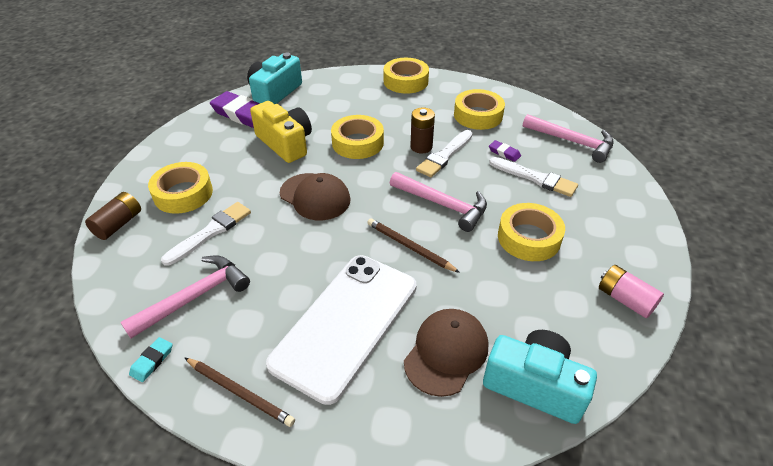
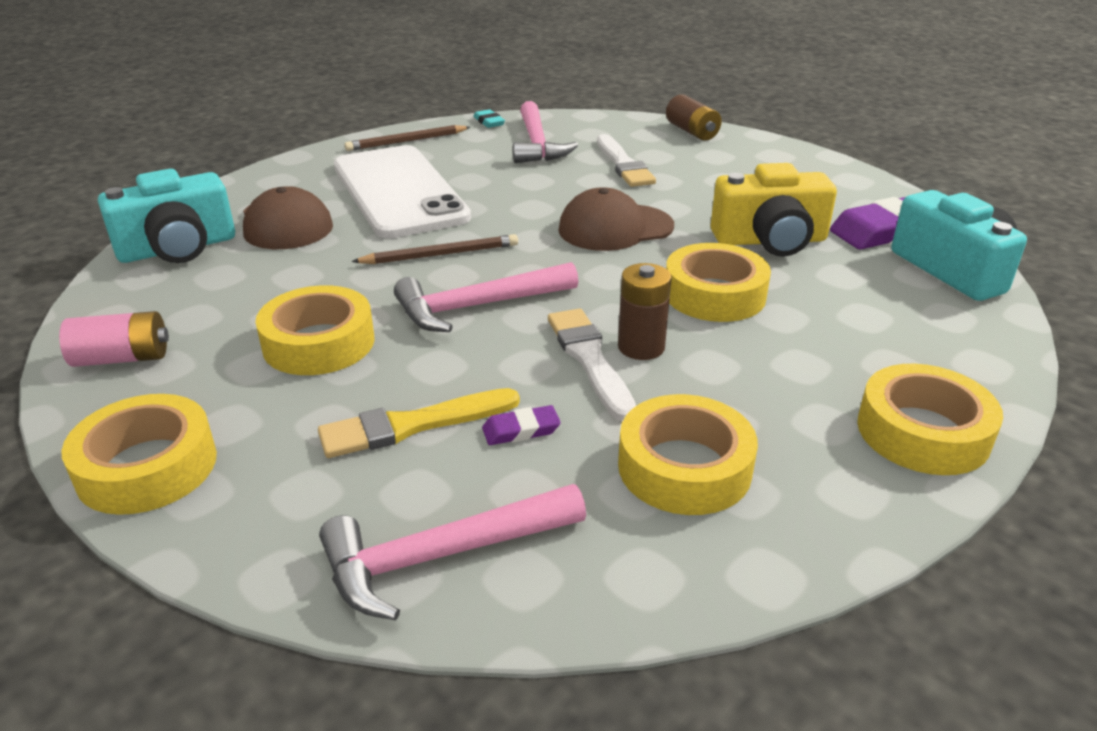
camera: 125 degrees right, 10 degrees down
yellow tape [148,162,213,214] -> yellow tape moved to [61,394,217,515]
white brush [489,157,578,197] -> yellow brush [318,388,520,458]

